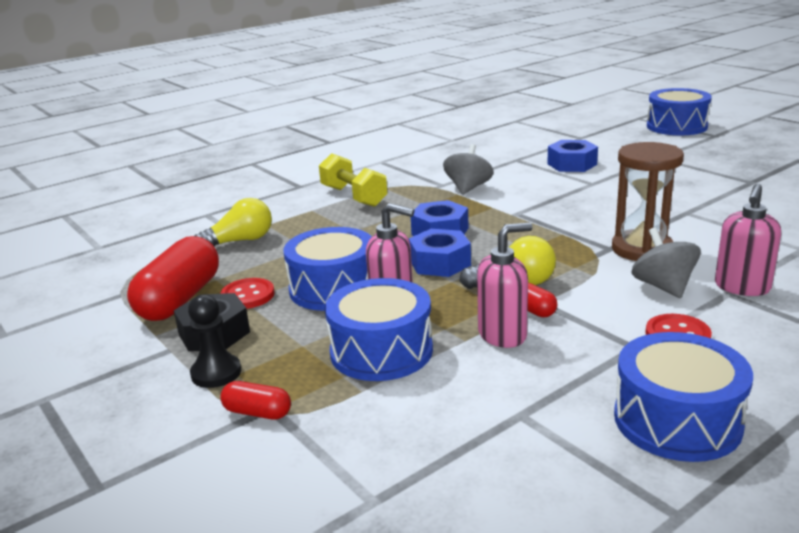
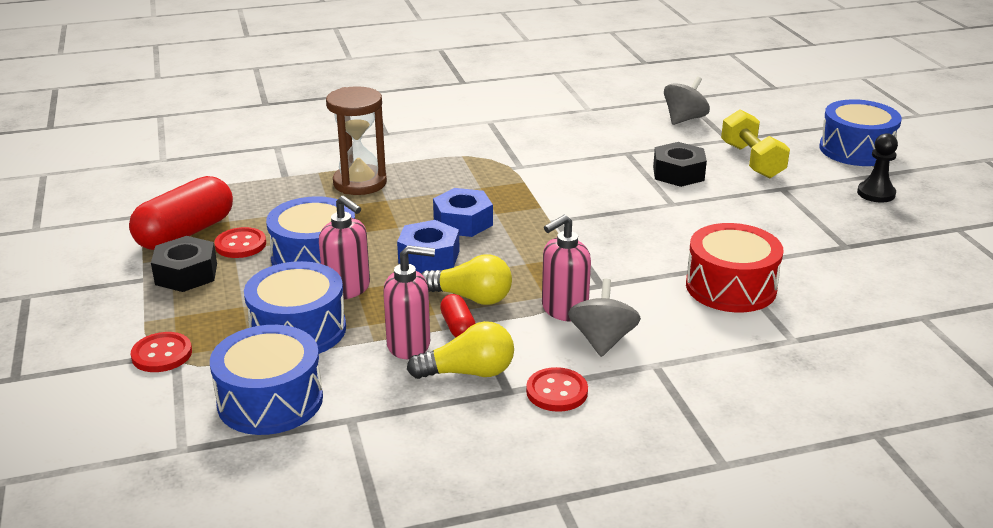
camera: 20 degrees right, 5 degrees up
black pawn [188,294,241,388] -> black pawn moved to [857,133,898,203]
yellow light bulb [194,198,272,247] -> yellow light bulb moved to [407,321,514,379]
red capsule [220,381,291,420] -> red button [131,332,192,372]
yellow dumbbell [319,153,387,207] -> yellow dumbbell moved to [721,109,790,178]
grey spinning top [443,144,494,195] -> grey spinning top moved to [664,76,710,125]
blue nut [547,140,598,172] -> black nut [653,142,707,187]
brown hourglass [612,142,684,261] -> brown hourglass moved to [326,86,387,195]
blue drum [614,332,753,462] -> blue drum moved to [210,325,323,435]
pink soap dispenser [715,184,781,296] -> pink soap dispenser moved to [542,215,591,322]
none -> red drum [686,223,784,312]

